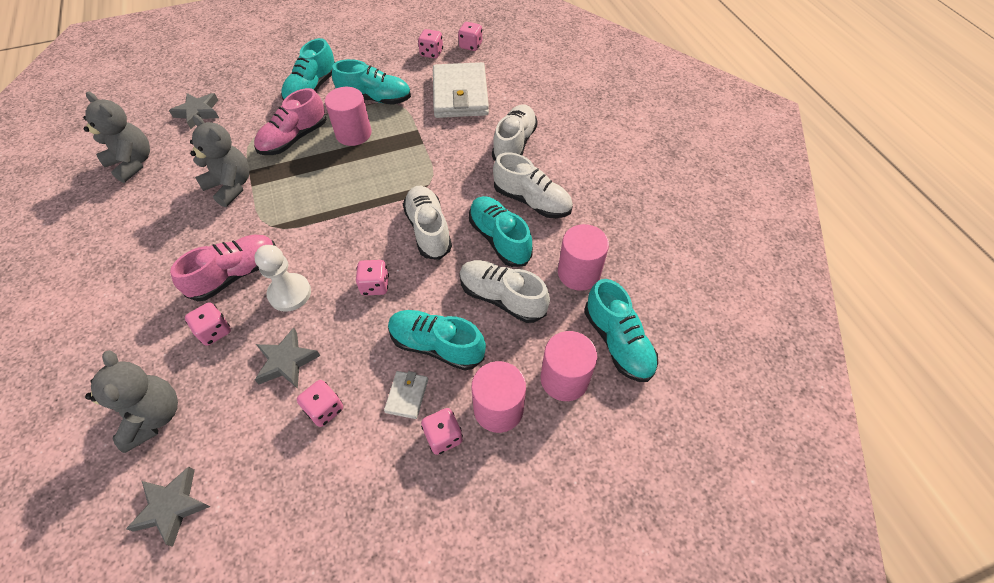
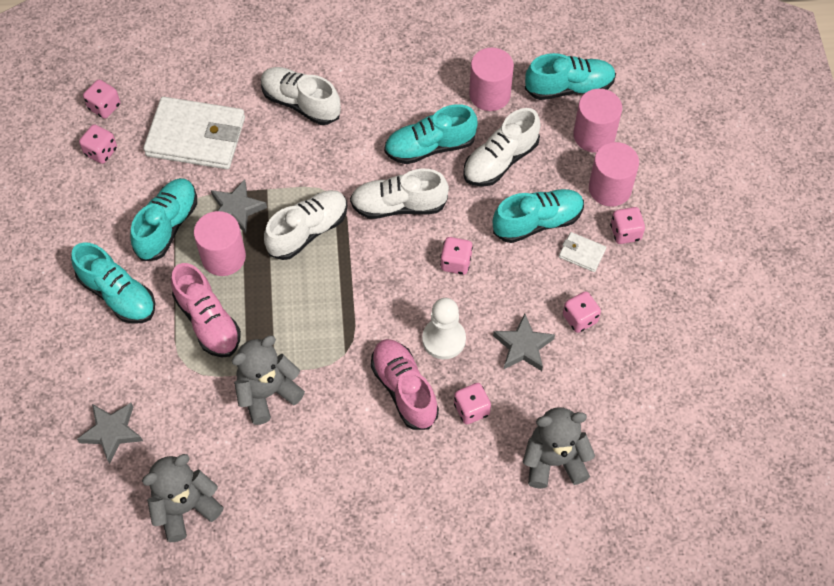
camera: 75 degrees left, 5 degrees up
grey star [126,466,210,547] -> grey star moved to [211,179,267,234]
turquoise shoe [388,310,486,371] -> turquoise shoe turned 150 degrees counterclockwise [493,189,584,243]
white shoe [493,153,573,218] -> white shoe moved to [264,190,347,260]

